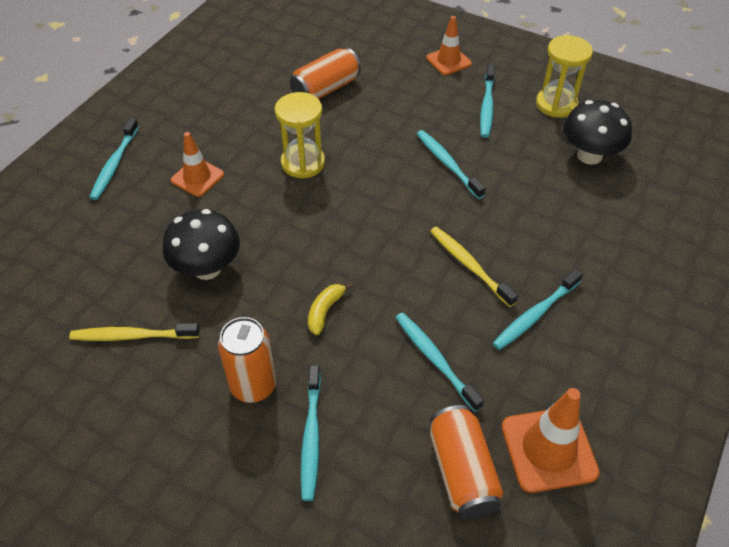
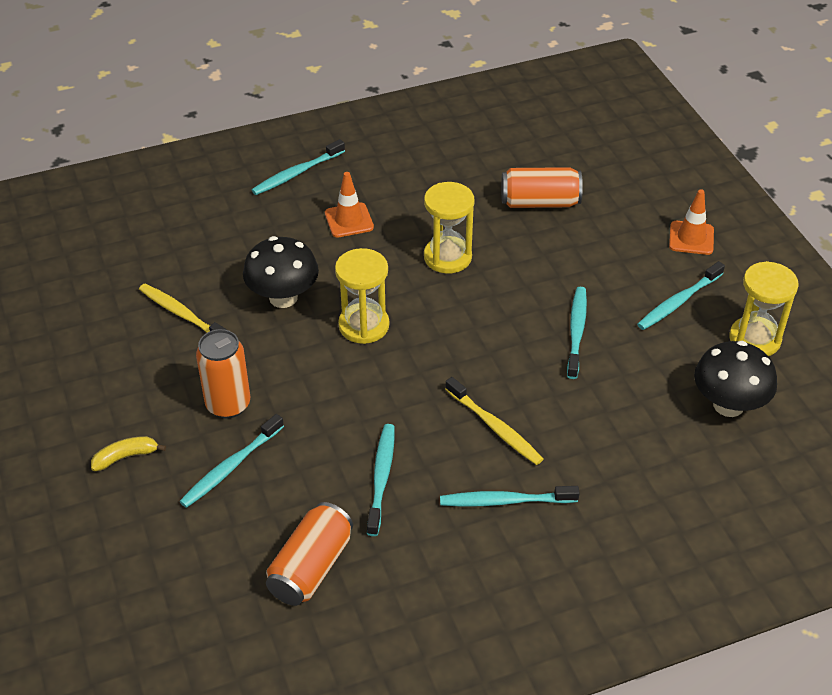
camera: 40 degrees right, 5 degrees down
yellow banana [308,283,353,335] -> yellow banana moved to [91,436,166,471]
yellow toothbrush [430,226,518,307] -> yellow toothbrush turned 135 degrees clockwise [445,377,543,465]
orange traffic cone [501,388,600,493] -> none
none -> yellow hourglass [335,248,389,344]

